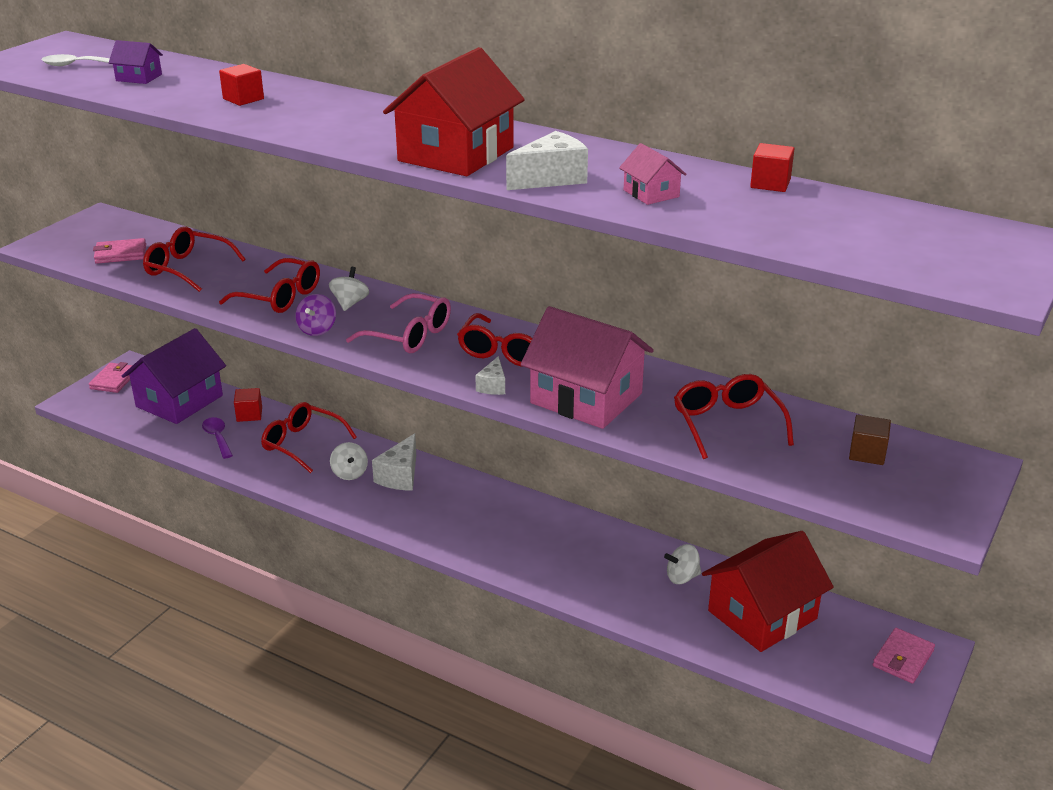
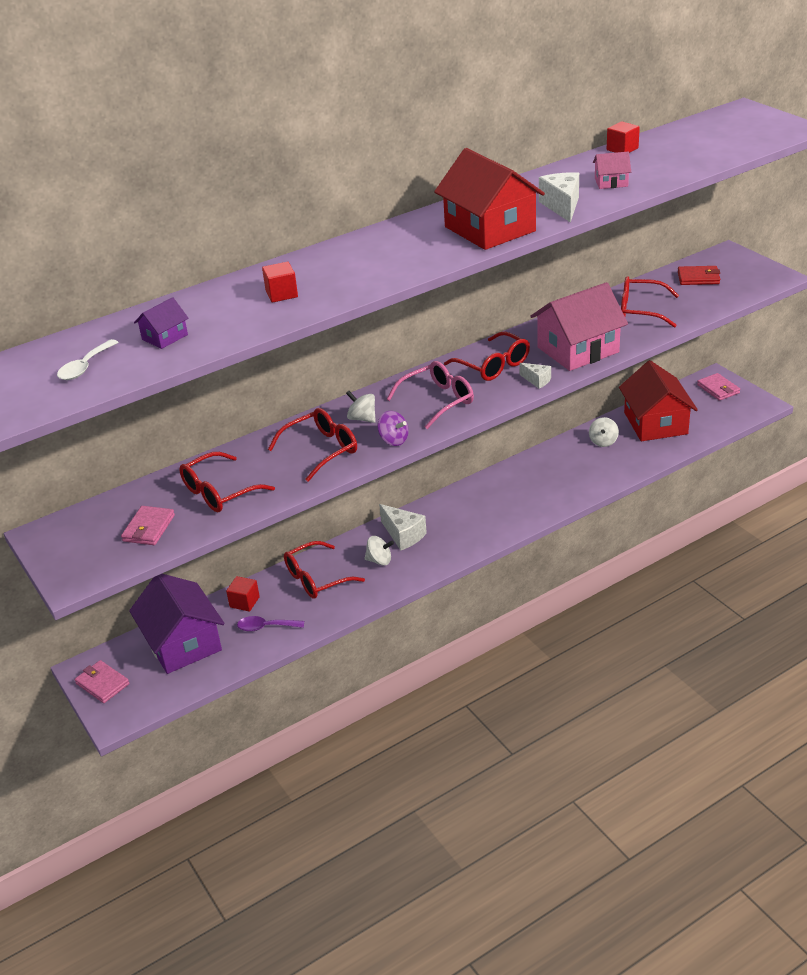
camera: 60 degrees left, 5 degrees up
brown cube [849,415,891,465] -> red wallet [678,266,720,285]

